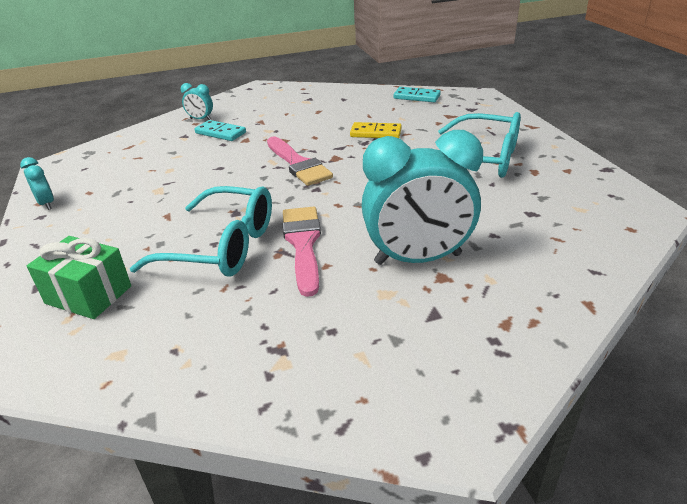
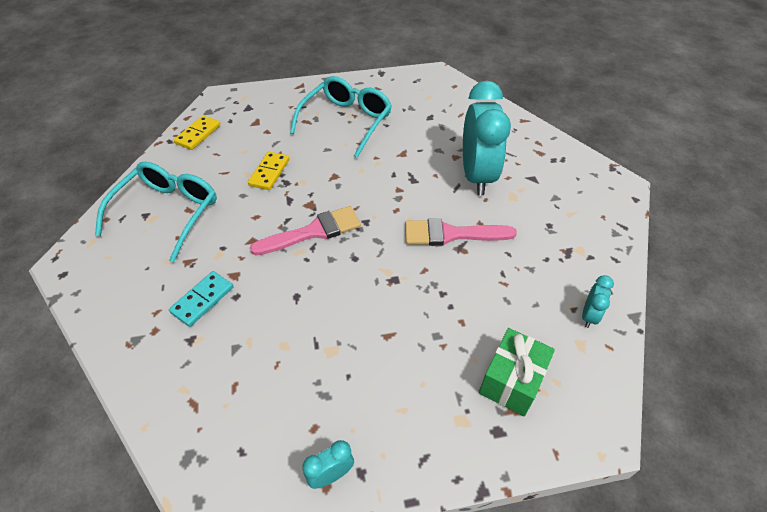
camera: 85 degrees left, 15 degrees up
turquoise glasses [130,186,272,277] -> turquoise glasses moved to [95,162,217,262]
turquoise clock [181,83,213,120] -> turquoise clock moved to [582,275,614,328]
turquoise domino [393,87,441,102] -> yellow domino [174,115,220,150]

